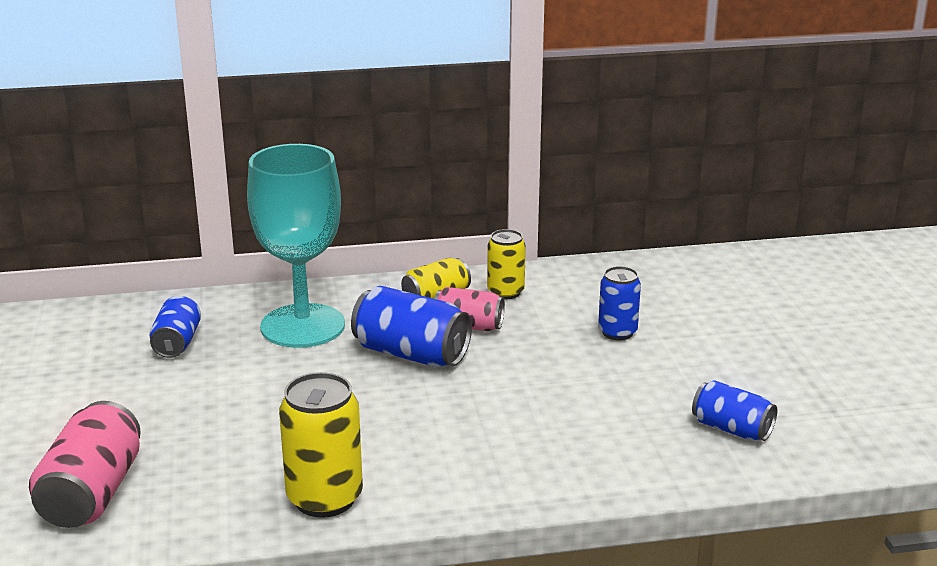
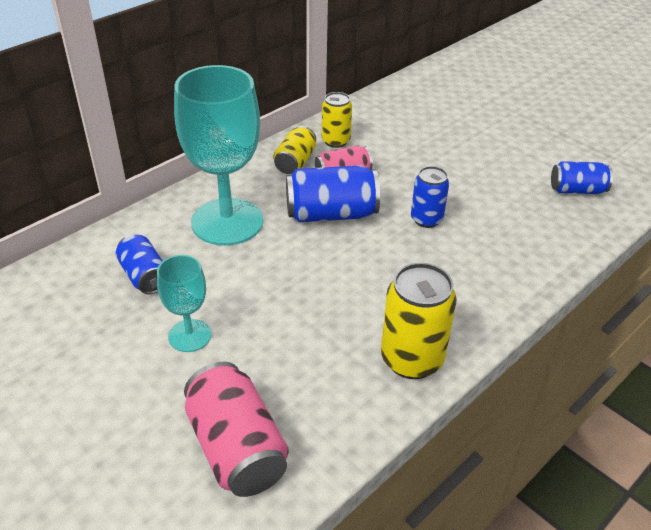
camera: 35 degrees left, 15 degrees up
blue can [598,266,641,340] -> blue can moved to [411,166,449,228]
none -> turquoise goblet [157,255,211,352]

